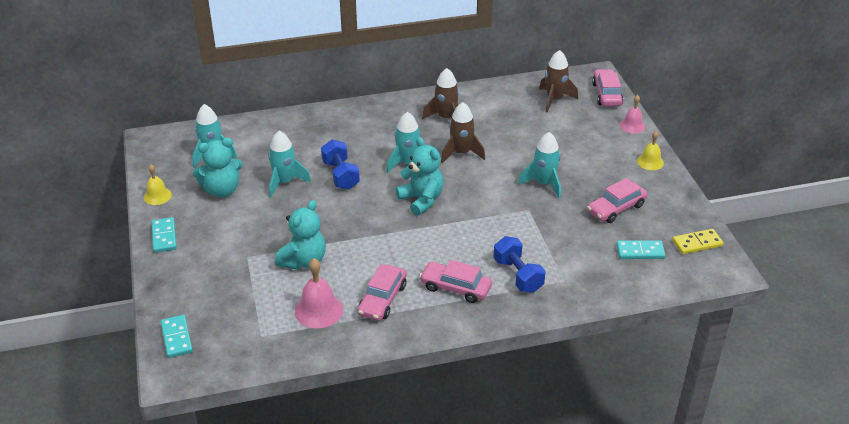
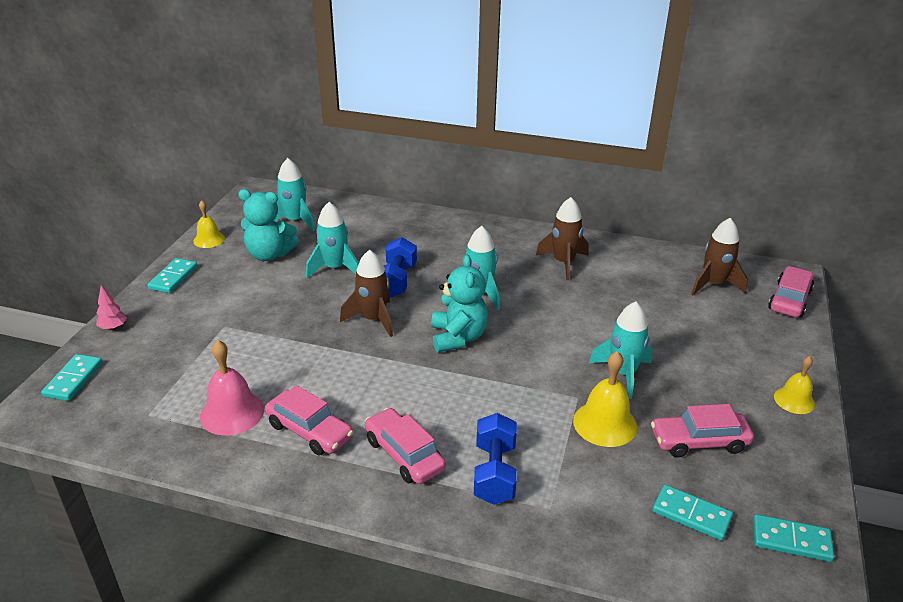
camera: 30 degrees right, 5 degrees down
turquoise teddy bear [275,200,326,270] -> none
pink car [358,264,407,321] -> pink car turned 105 degrees counterclockwise [265,385,353,456]
brown rocket [441,102,485,163] -> brown rocket moved to [340,250,393,337]
pink bell [620,95,645,133] -> none
yellow domino [673,229,723,254] -> turquoise domino [753,514,834,562]
none -> pink tree [96,285,127,330]
none -> yellow bell [573,351,637,447]

